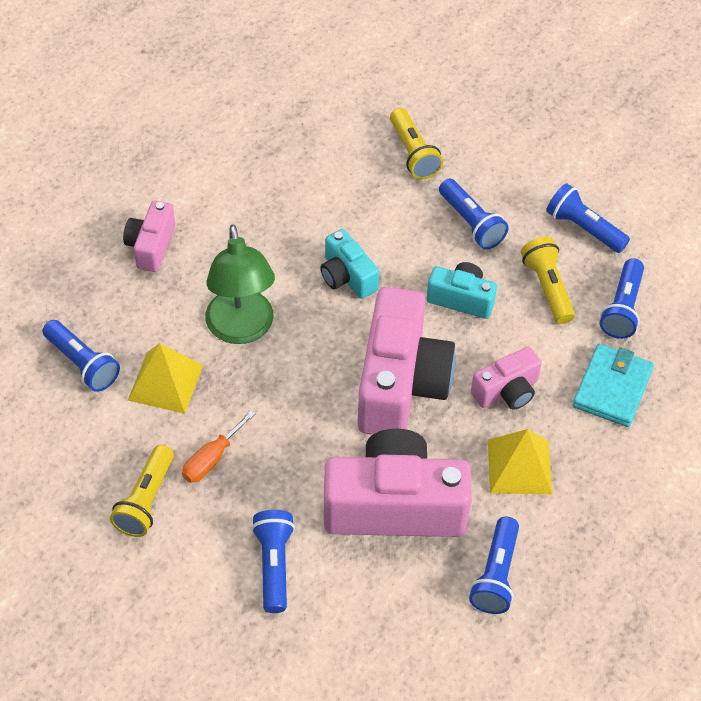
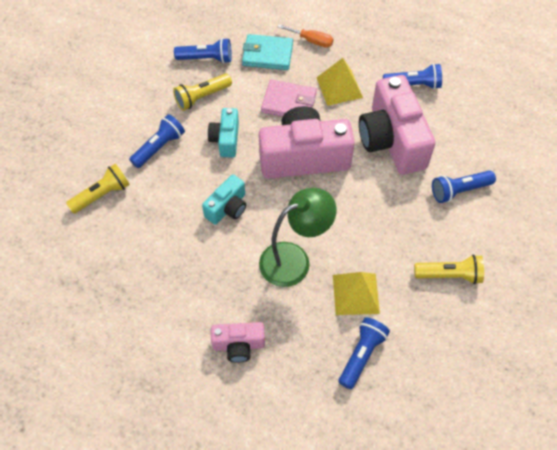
camera: 105 degrees left, 5 degrees up
orange screwdriver [182,410,256,483] -> orange screwdriver moved to [278,24,333,47]
pink camera [471,347,542,409] -> pink wallet [261,80,317,117]
blue flashlight [546,183,630,253] -> none

